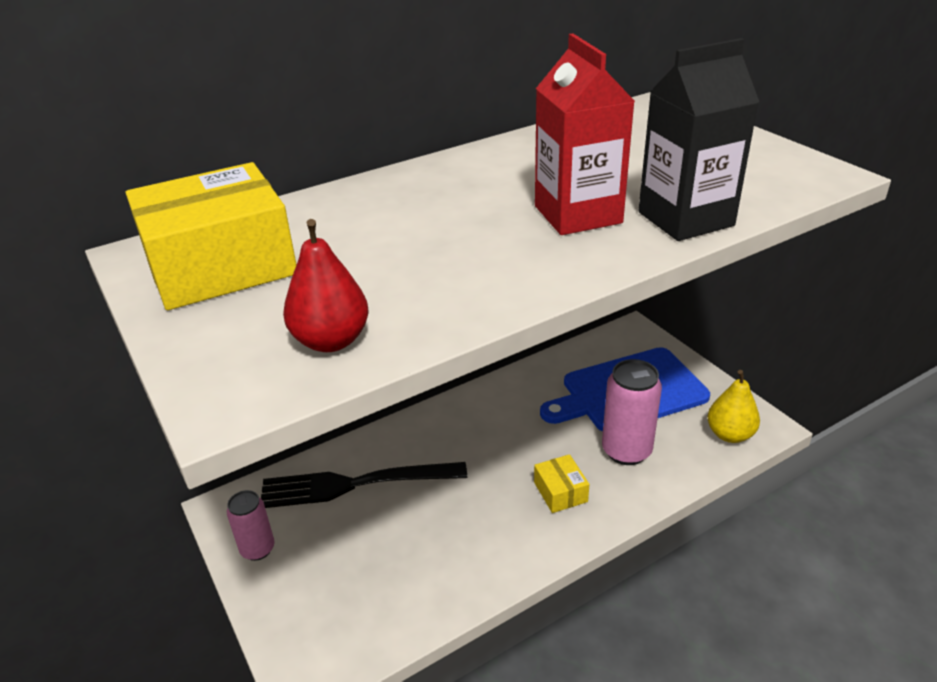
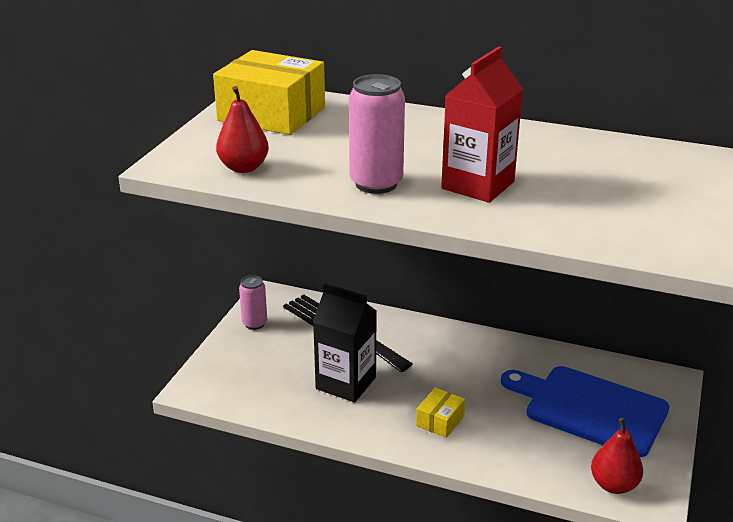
camera: 50 degrees right, 5 degrees down
pink can [602,359,662,465] -> pink can moved to [349,74,405,194]
black carton [638,38,759,241] -> black carton moved to [313,283,377,402]
yellow pear [707,370,760,443] -> red pear [591,418,643,494]

